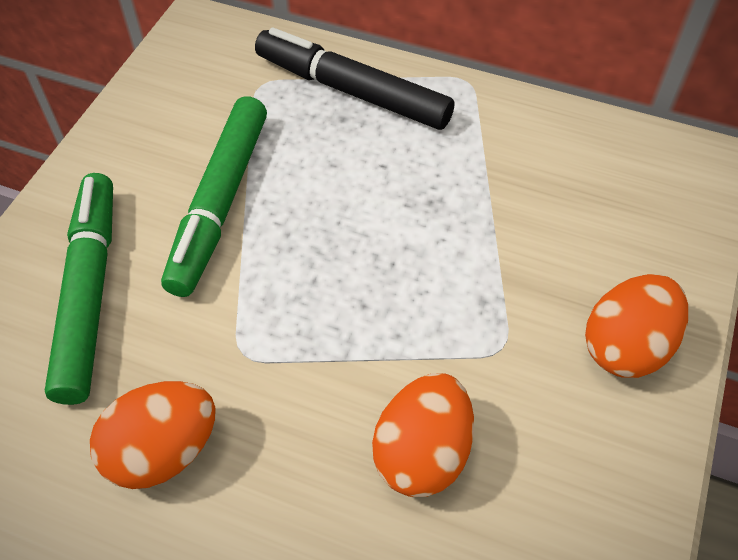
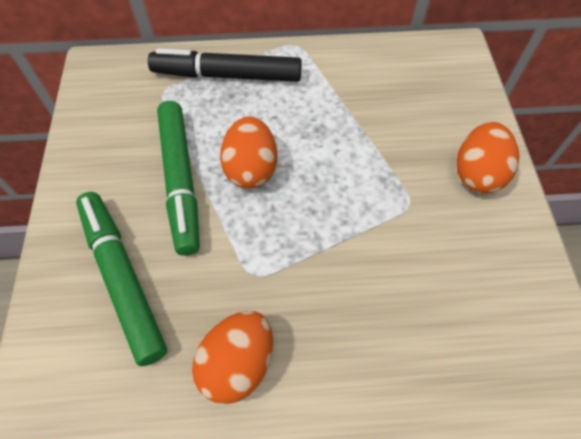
camera: 25 degrees left, 5 degrees up
orange egg [372,373,474,497] -> orange egg moved to [220,116,277,188]

